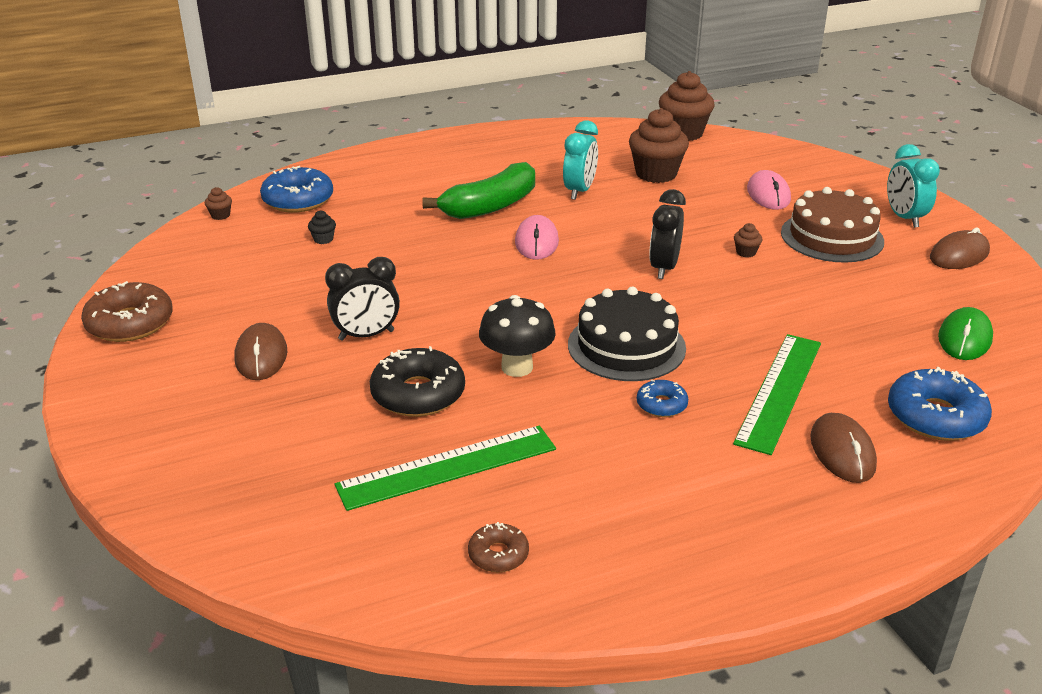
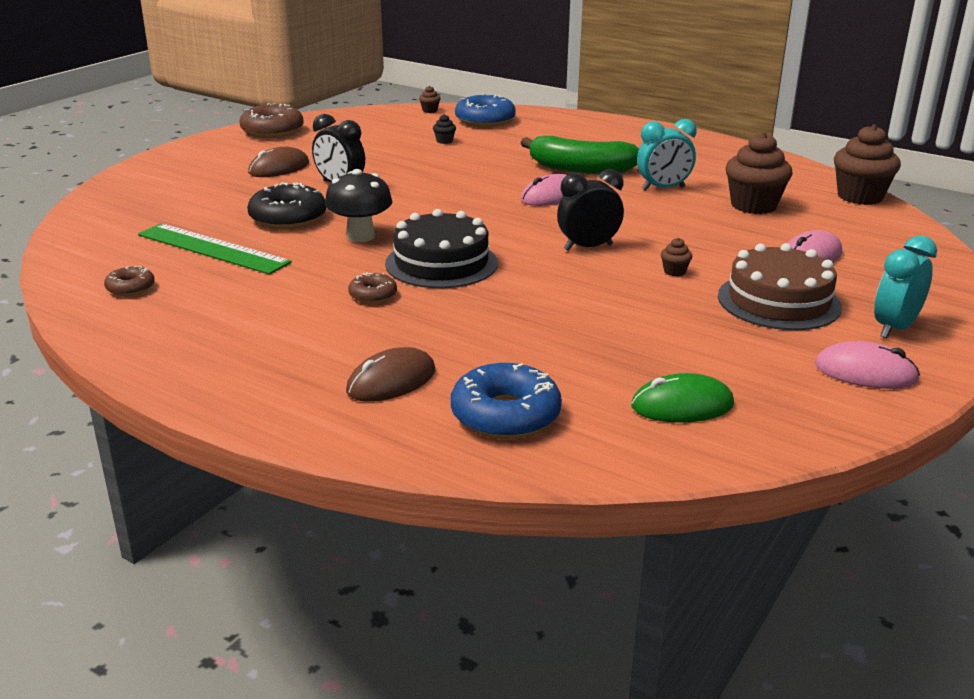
camera: 55 degrees right, 5 degrees down
blue donut [637,379,688,417] -> brown donut [348,273,397,303]
green ruler [733,334,821,455] -> none
brown mouse [930,228,990,269] -> pink mouse [815,341,920,389]

